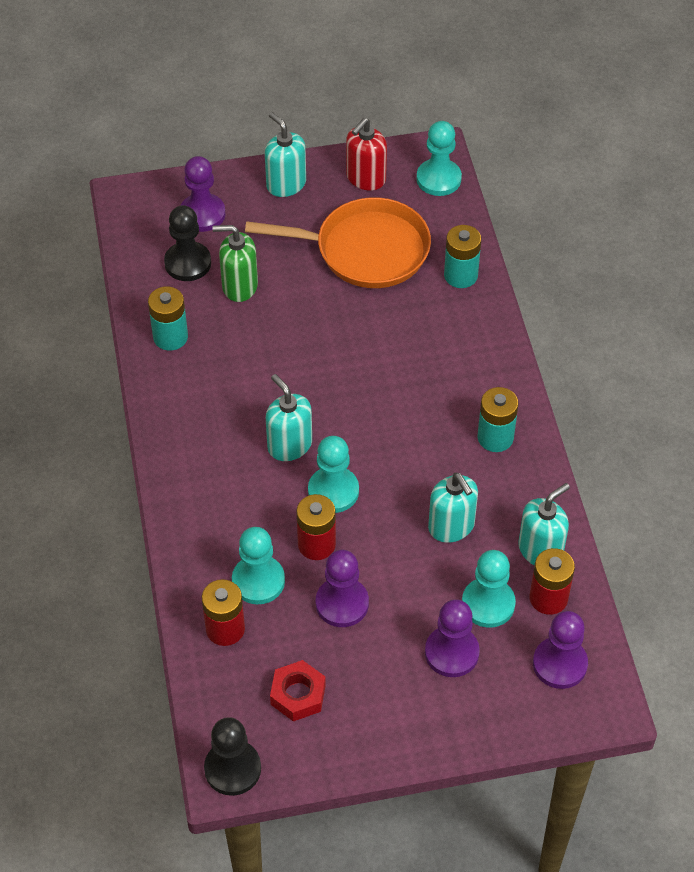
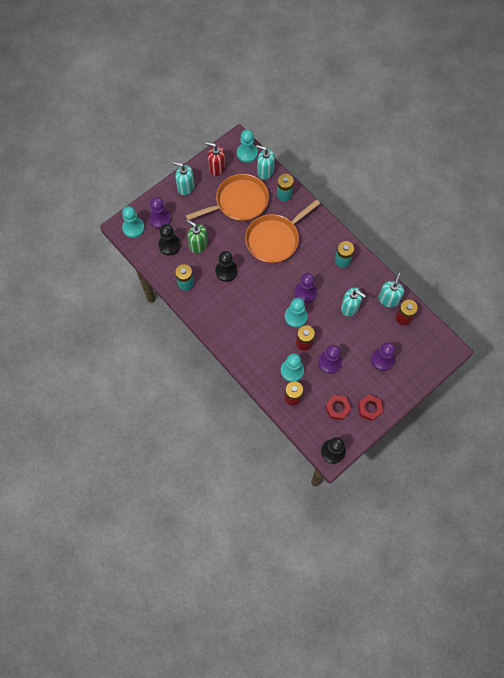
camera: 30 degrees left, 15 degrees up
green soap dispenser [212,225,258,302] -> green soap dispenser turned 60 degrees clockwise [186,220,208,253]
turquoise soap dispenser [266,374,312,461] -> turquoise soap dispenser moved to [256,145,275,179]
red soap dispenser [346,118,387,191] -> red soap dispenser turned 105 degrees clockwise [205,142,226,176]
turquoise pawn [462,550,516,628] -> turquoise pawn moved to [122,206,145,238]
purple pawn [533,611,588,689] -> purple pawn moved to [294,273,317,303]
none -> black pawn [215,251,238,282]
none -> orange pan [245,199,320,263]
none -> red nut [358,395,383,421]

